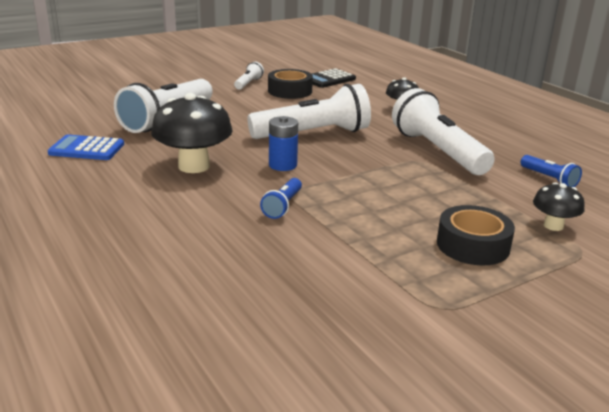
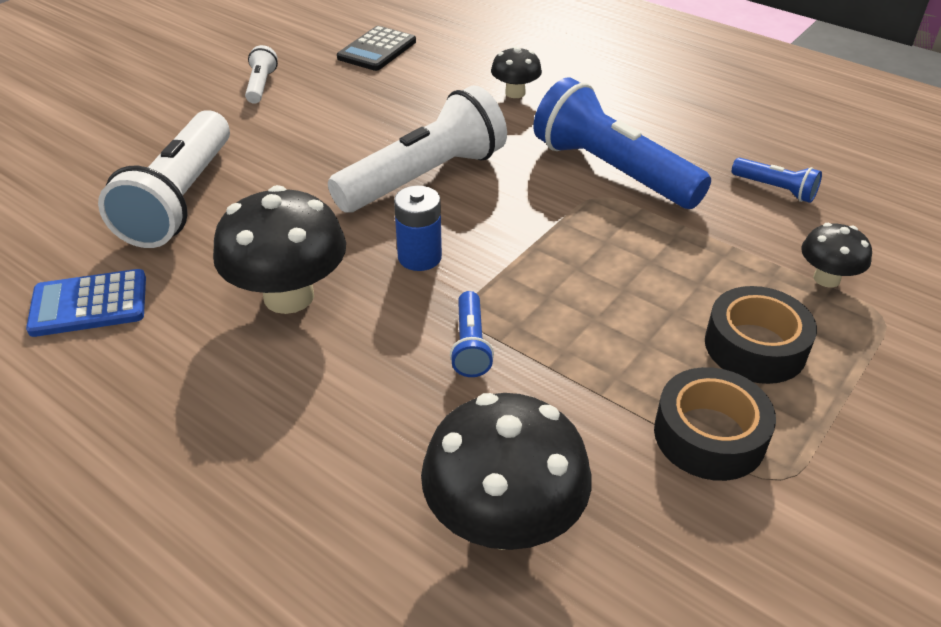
camera: 20 degrees left, 15 degrees up
black tape [268,69,313,99] -> black tape moved to [654,367,776,481]
white flashlight [392,88,495,175] -> blue flashlight [533,77,711,209]
none -> black mushroom [421,393,591,550]

